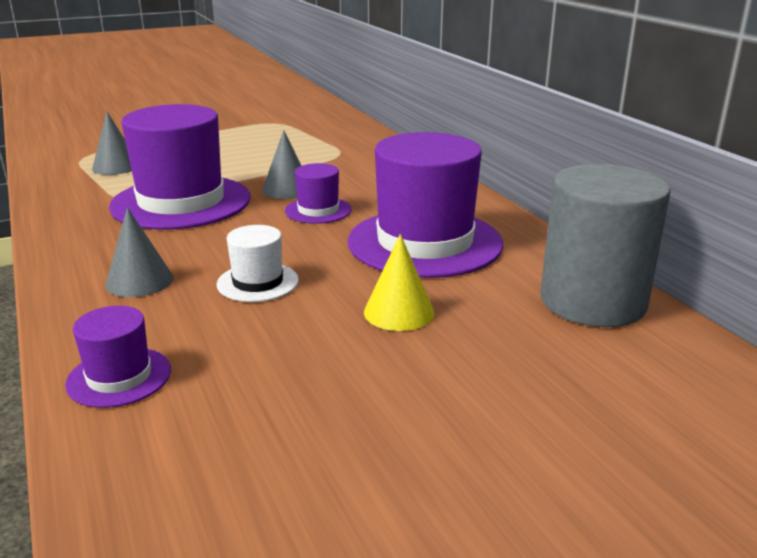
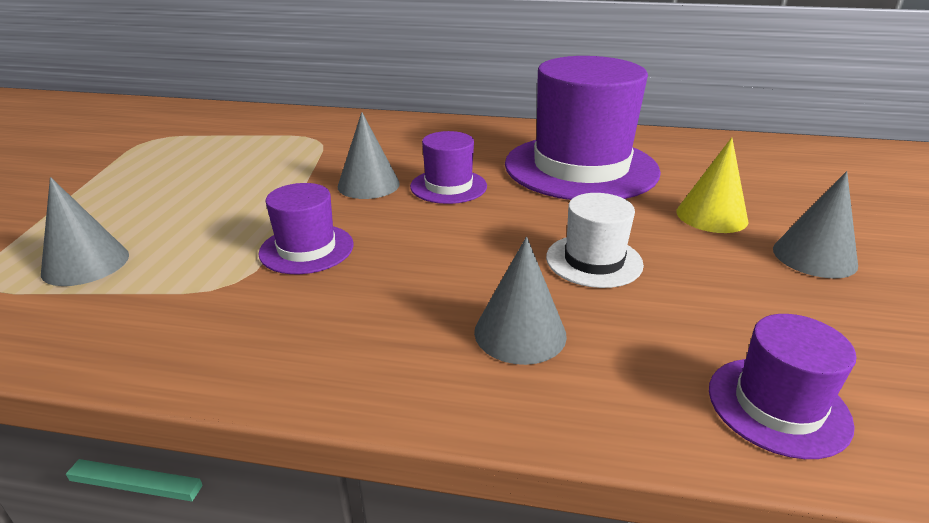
camera: 55 degrees left, 5 degrees up
purple hat [109,104,251,229] -> purple hat [258,183,354,274], size x0.47
grey cylinder [540,164,671,327] -> none
none -> grey cone [773,171,858,279]

